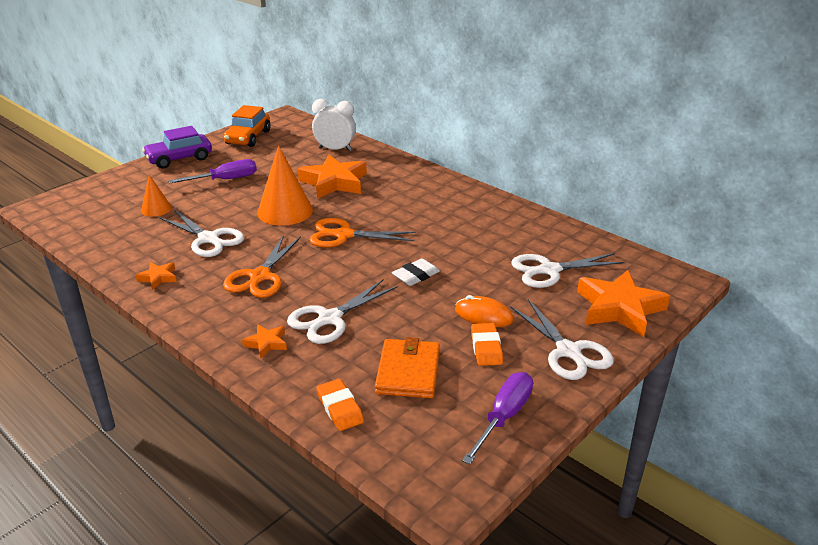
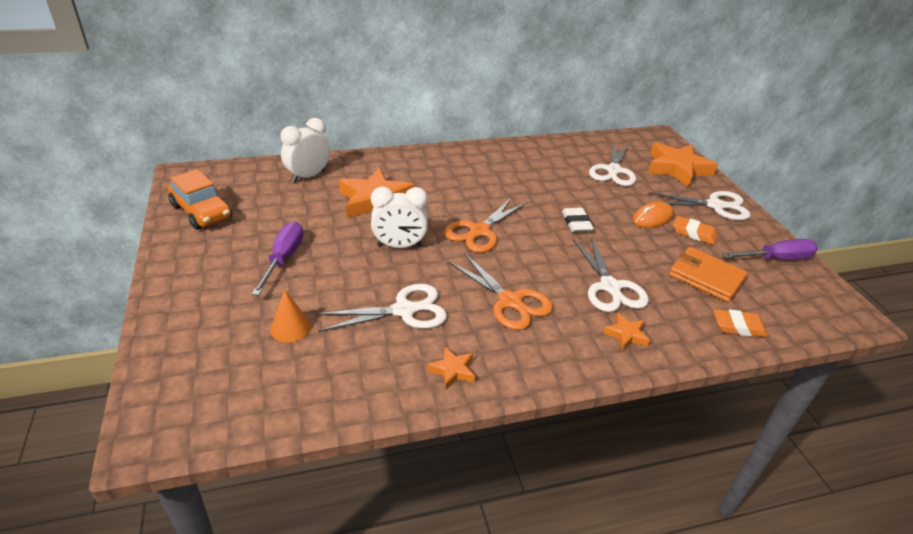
camera: 60 degrees left, 5 degrees up
purple car [142,126,212,169] -> none
orange cone [257,145,313,226] -> white clock [371,187,428,248]
purple screwdriver [462,372,533,465] -> purple screwdriver turned 105 degrees clockwise [722,239,818,260]

